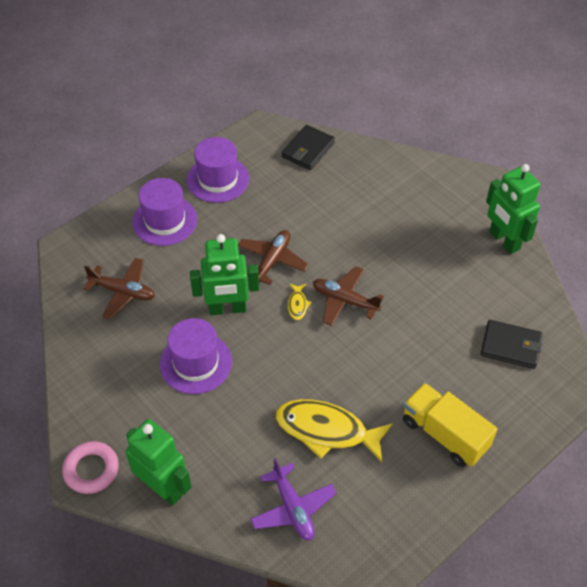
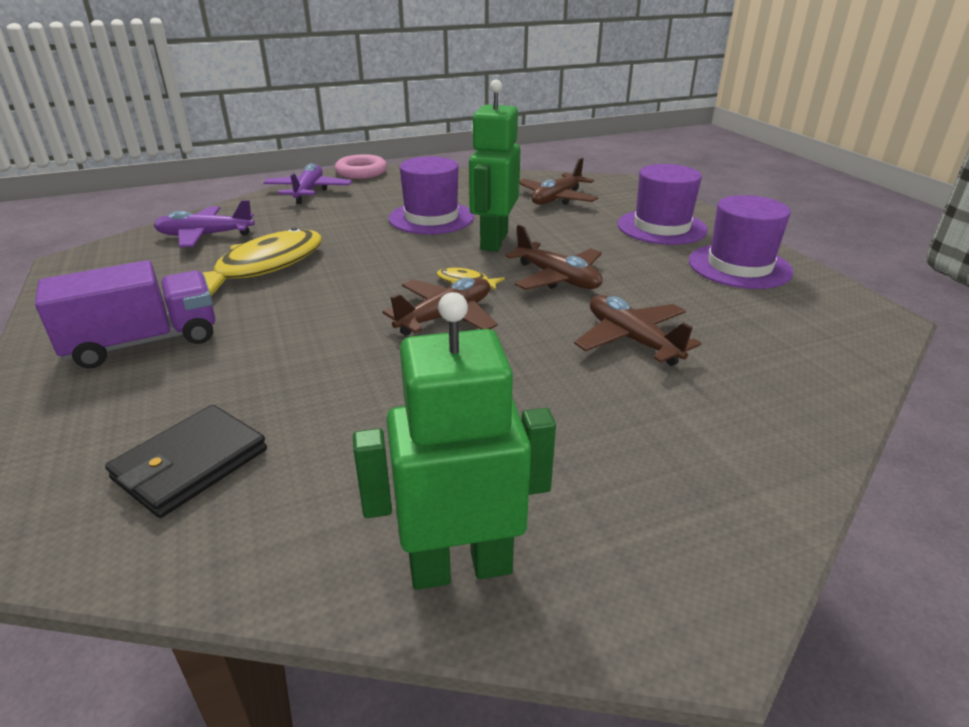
camera: 110 degrees right, 20 degrees down
green robot [126,419,192,506] -> purple plane [263,163,352,204]
black wallet [282,125,335,170] -> none
yellow truck [403,383,497,467] -> purple truck [35,260,215,368]
none -> brown plane [574,295,701,366]

